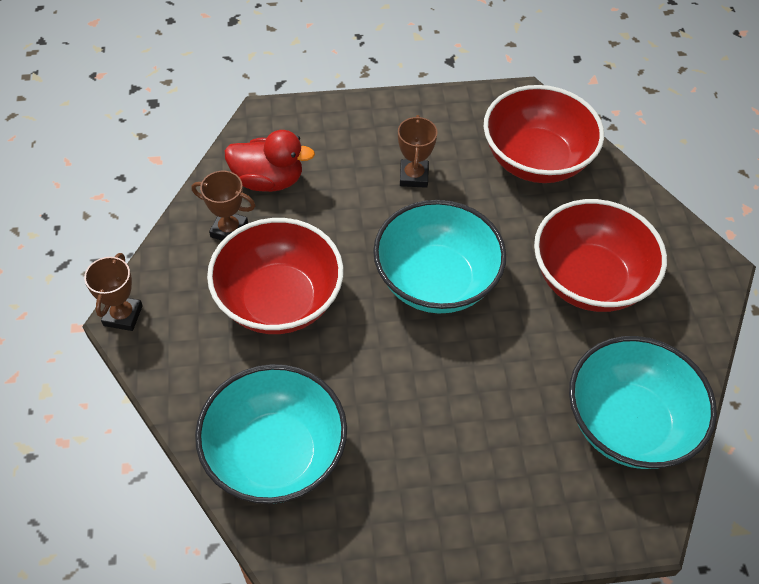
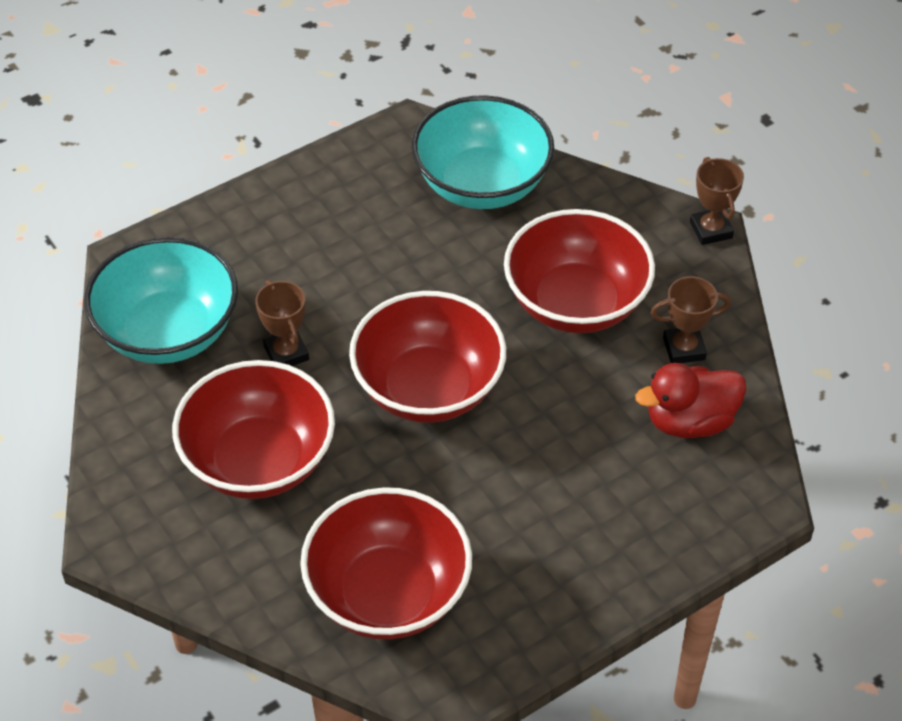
camera: 155 degrees right, 5 degrees down
turquoise bowl [373,200,506,313] -> red bowl [349,291,506,423]
brown trophy [398,115,438,188] -> brown trophy moved to [255,280,309,366]

